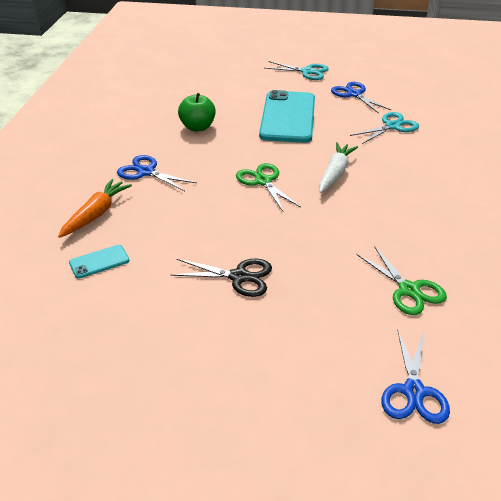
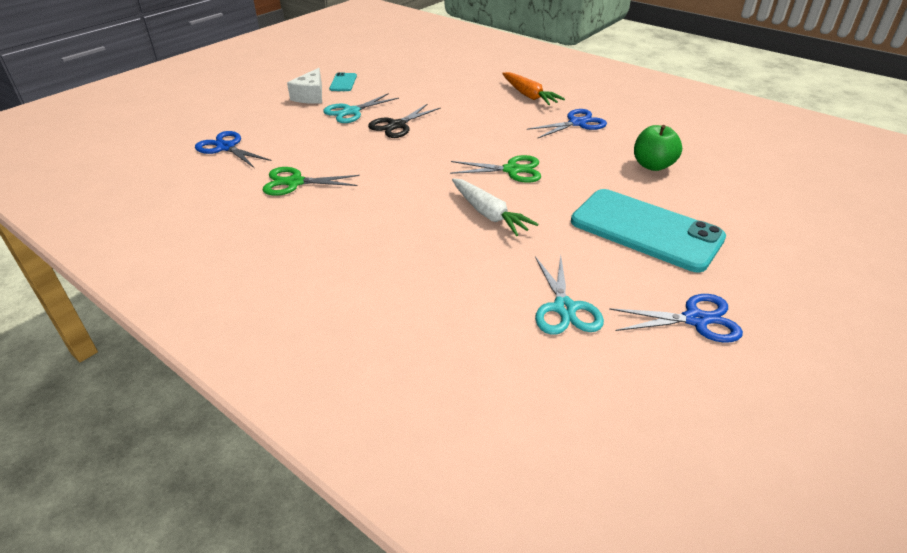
camera: 120 degrees right, 0 degrees up
turquoise phone [69,245,129,278] -> turquoise phone moved to [329,72,357,91]
turquoise scissors [265,61,329,80] -> turquoise scissors moved to [323,93,399,123]
none -> white cheese [287,68,322,104]

